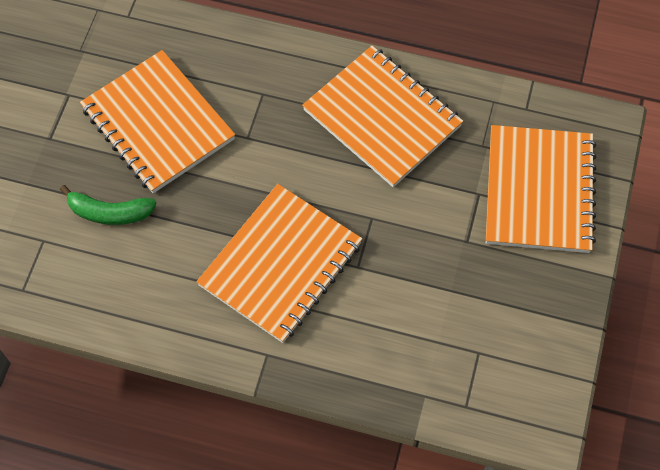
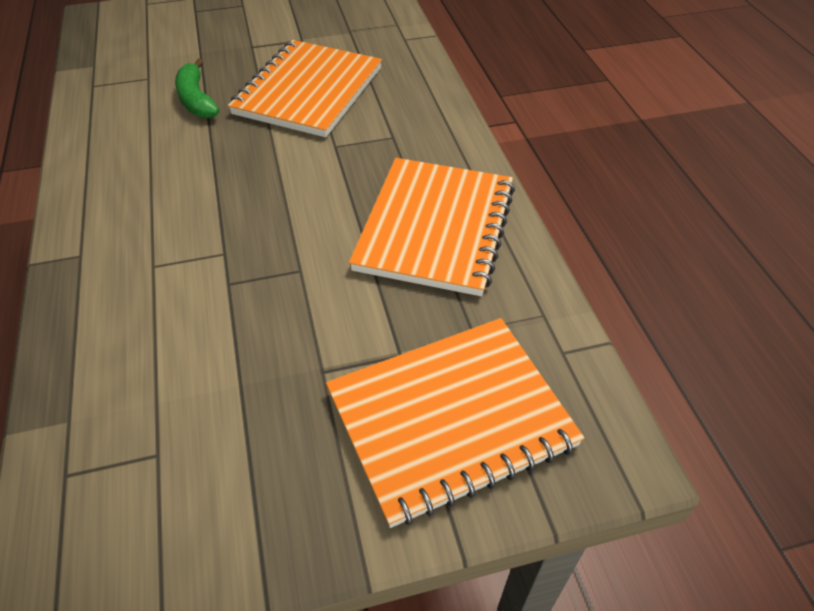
camera: 60 degrees right, 15 degrees down
orange notebook [196,184,362,343] -> none

